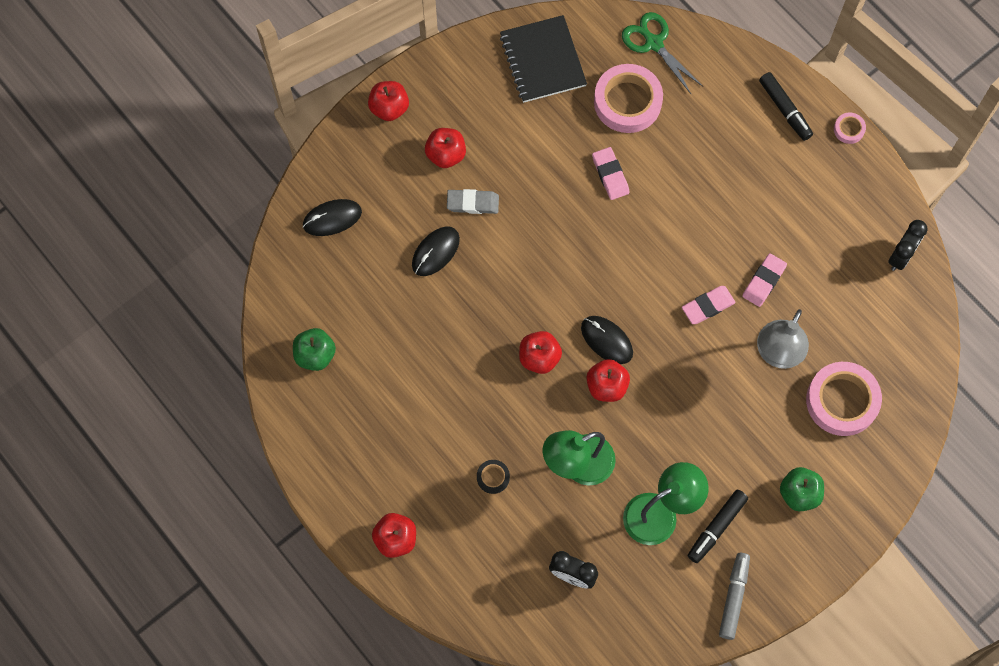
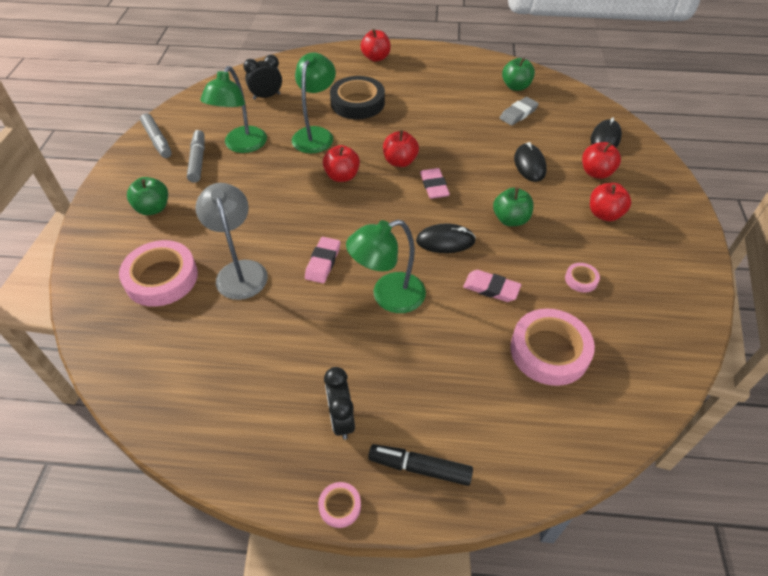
camera: 135 degrees right, 20 degrees down
red apple [368,81,409,121] -> red apple moved to [582,142,621,179]
grey eraser [447,189,499,214] -> grey eraser moved to [500,97,539,126]
black tape [477,460,510,494] -> black tape [330,76,385,119], size x2.21
black notebook [500,15,587,103] -> none
black mouse [581,316,633,364] -> black mouse moved to [416,223,476,253]
green scissors [622,12,704,95] -> none
black marker [687,490,748,563] -> grey marker [187,130,205,183]
pink eraser [742,253,787,307] -> pink eraser moved to [420,168,450,199]
black clock [888,220,928,271] -> black clock moved to [324,367,355,440]
none -> green lamp [346,220,426,313]
none -> green apple [493,188,534,226]
none -> pink tape [565,263,600,293]

